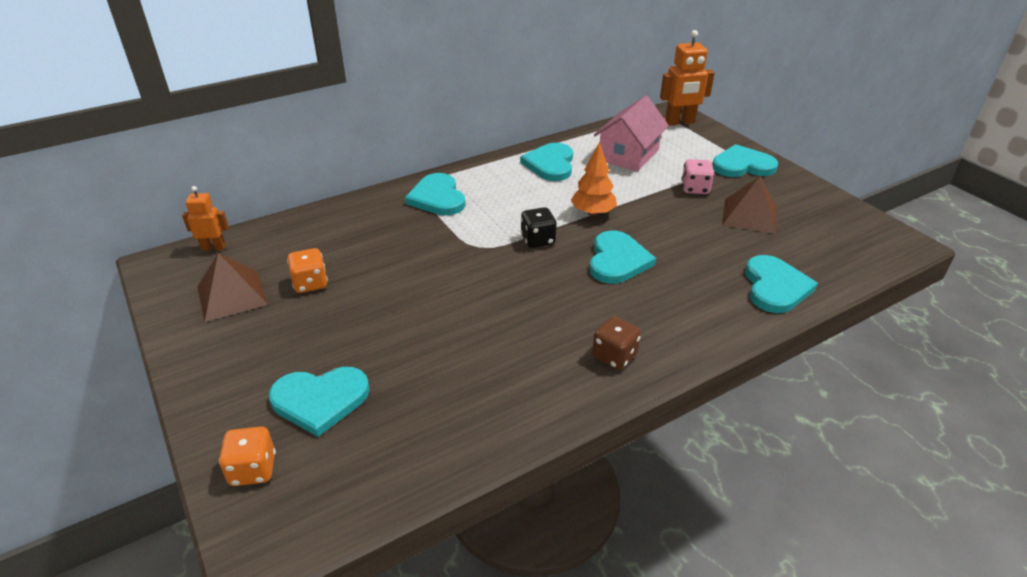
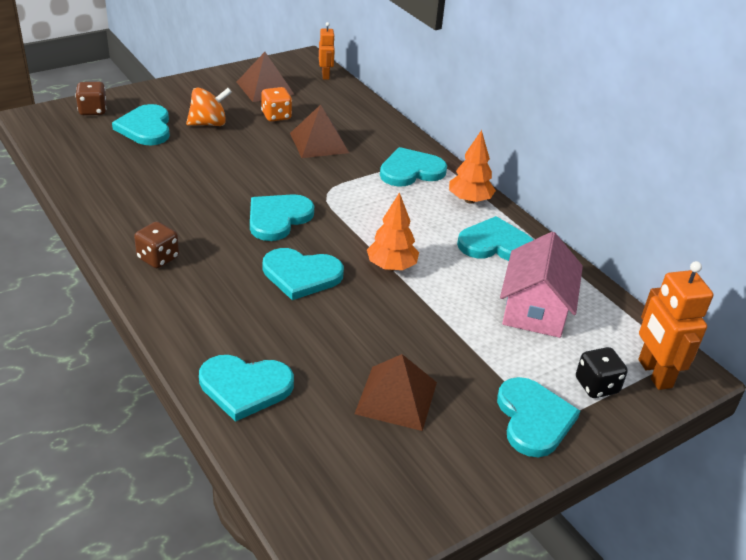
camera: 85 degrees right, 0 degrees up
orange dice [219,427,276,486] -> brown dice [75,82,107,115]
black dice [520,207,557,248] -> black dice moved to [576,347,628,398]
pink house [594,96,669,172] -> pink house turned 75 degrees clockwise [500,232,583,338]
pink dice [681,159,714,194] -> none
none -> orange spinning top [186,87,232,126]
none -> turquoise heart [250,194,314,241]
none -> brown pyramid [290,104,349,158]
none -> orange tree [449,130,496,204]

